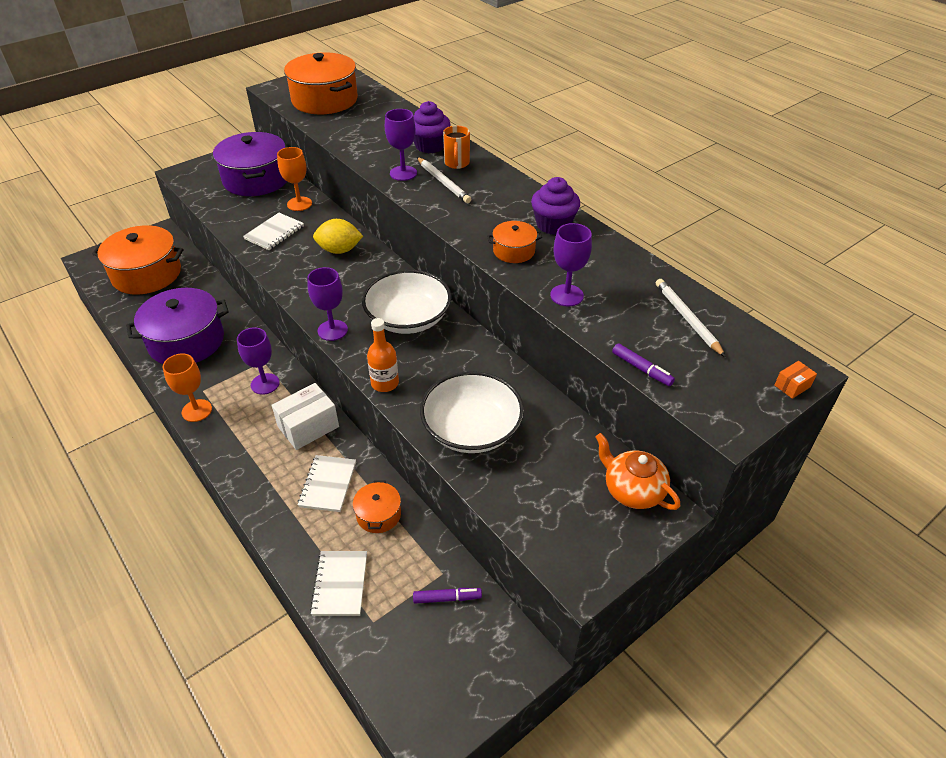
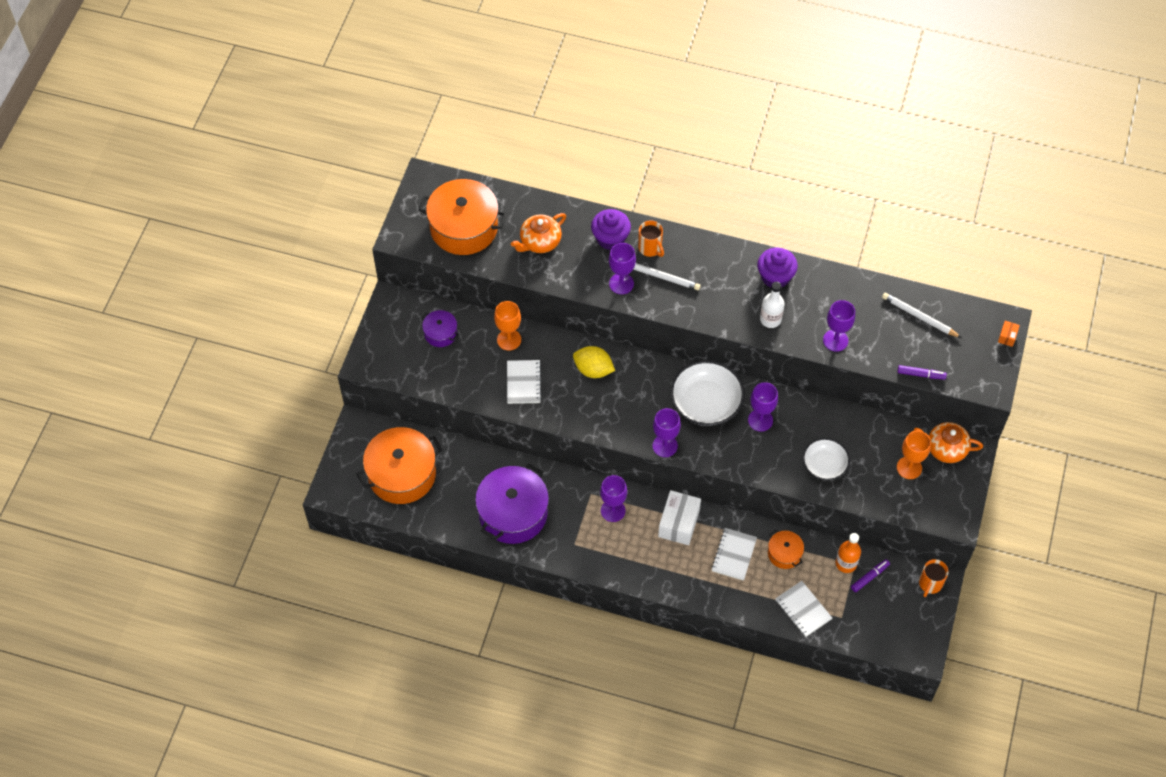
camera: 35 degrees left, 15 degrees up
orange goblet [163,353,212,422] -> orange goblet moved to [897,430,931,479]
purple pot [213,132,287,196] -> purple pot [421,310,458,347], size x0.49
white notebook [298,455,356,512] -> white notebook turned 45 degrees clockwise [711,528,757,581]
yellow lemon [313,219,363,254] -> yellow lemon turned 60 degrees clockwise [573,346,615,378]
orange bottle [367,318,399,392] -> orange bottle moved to [835,533,861,573]
white bowl [420,371,524,453] -> white bowl [803,438,850,480], size x0.63
orange pot [487,221,542,263] -> white bottle [760,282,785,328]
none -> orange teapot [511,213,566,253]
none -> purple goblet [748,382,778,432]
none -> orange mug [919,559,949,597]

